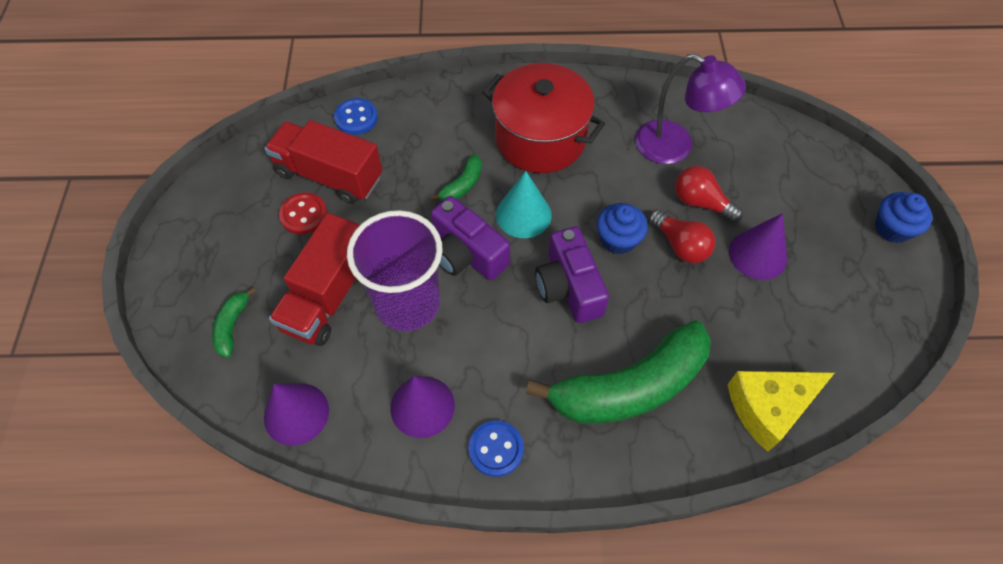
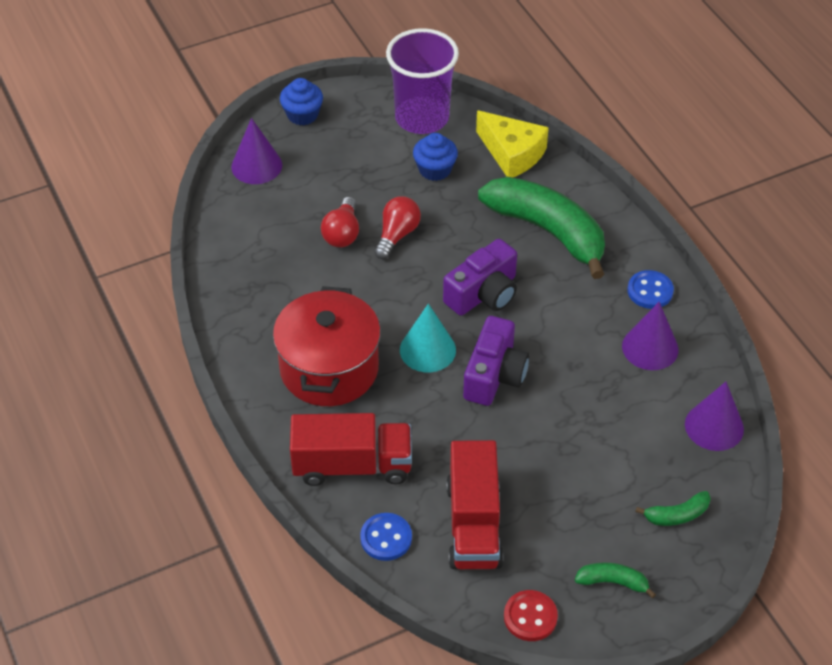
camera: 115 degrees left, 10 degrees down
red truck [269,213,360,346] -> red truck moved to [290,413,412,486]
red button [279,192,327,234] -> red button moved to [504,590,558,641]
purple cup [347,210,442,331] -> purple cup moved to [386,28,459,134]
green banana [430,154,482,201] -> green banana moved to [575,562,656,599]
blue cupcake [597,203,648,255] -> blue cupcake moved to [413,133,458,181]
purple lamp [635,53,746,164] -> none
purple cone [729,213,787,280] -> purple cone moved to [231,118,282,184]

